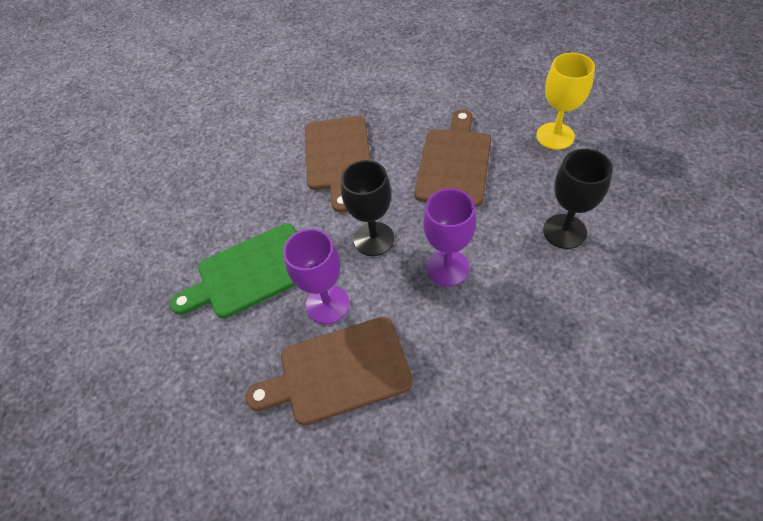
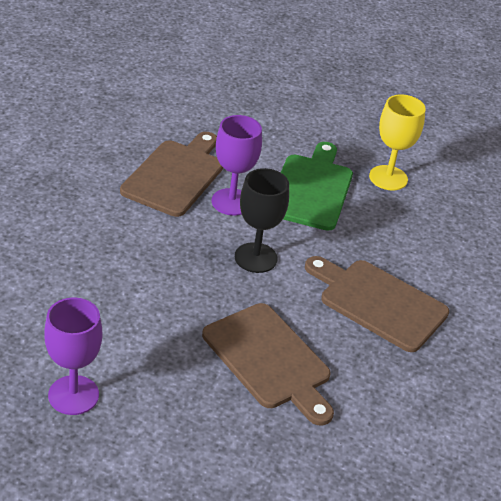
camera: 120 degrees right, 15 degrees down
purple goblet [423,188,476,287] -> purple goblet moved to [44,298,102,415]
yellow goblet [536,53,595,150] -> yellow goblet moved to [369,95,426,190]
black goblet [543,149,613,249] -> none

